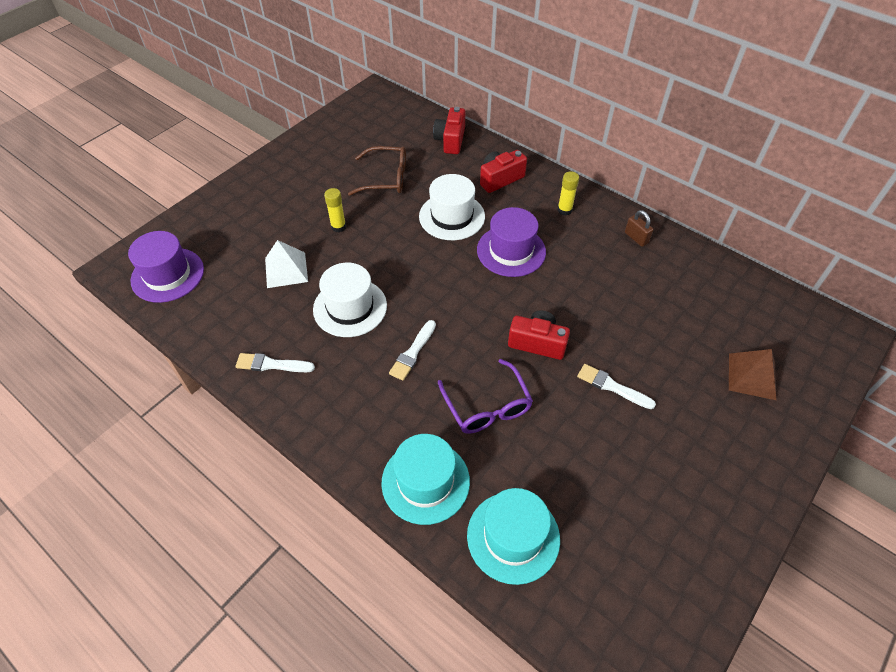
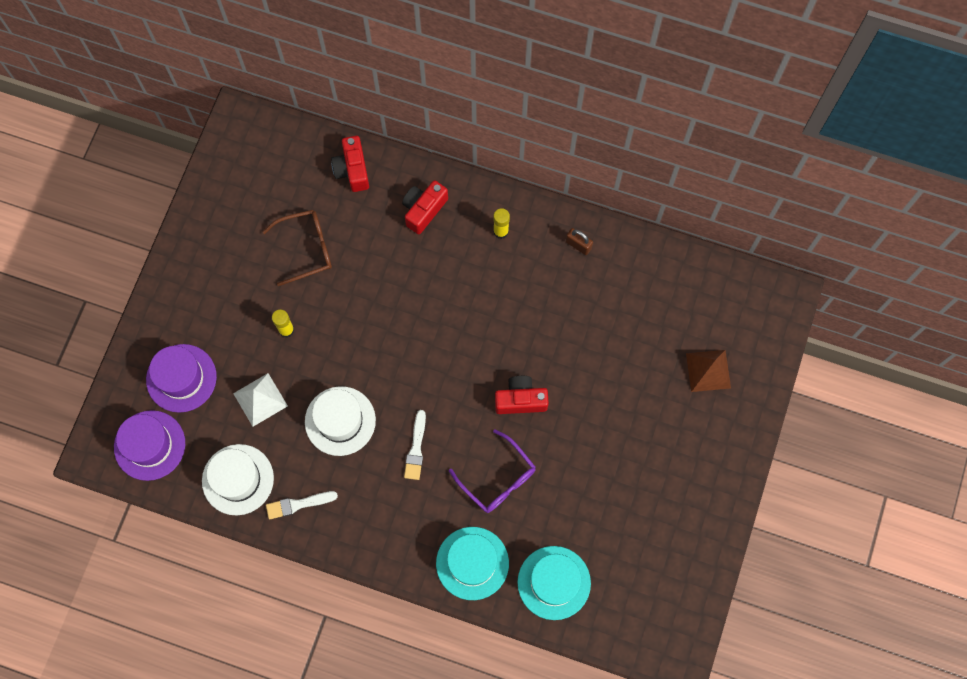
camera: 20 degrees left, 20 degrees up
white hat [419,174,485,240] -> white hat moved to [202,444,274,515]
purple hat [477,207,546,277] -> purple hat moved to [146,344,217,413]
white brush [577,364,656,409] -> none

